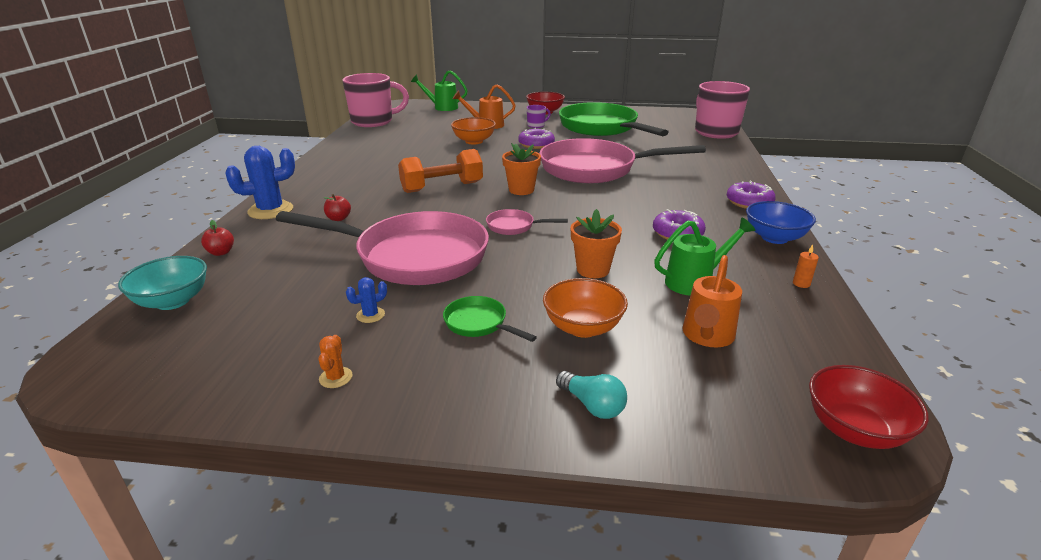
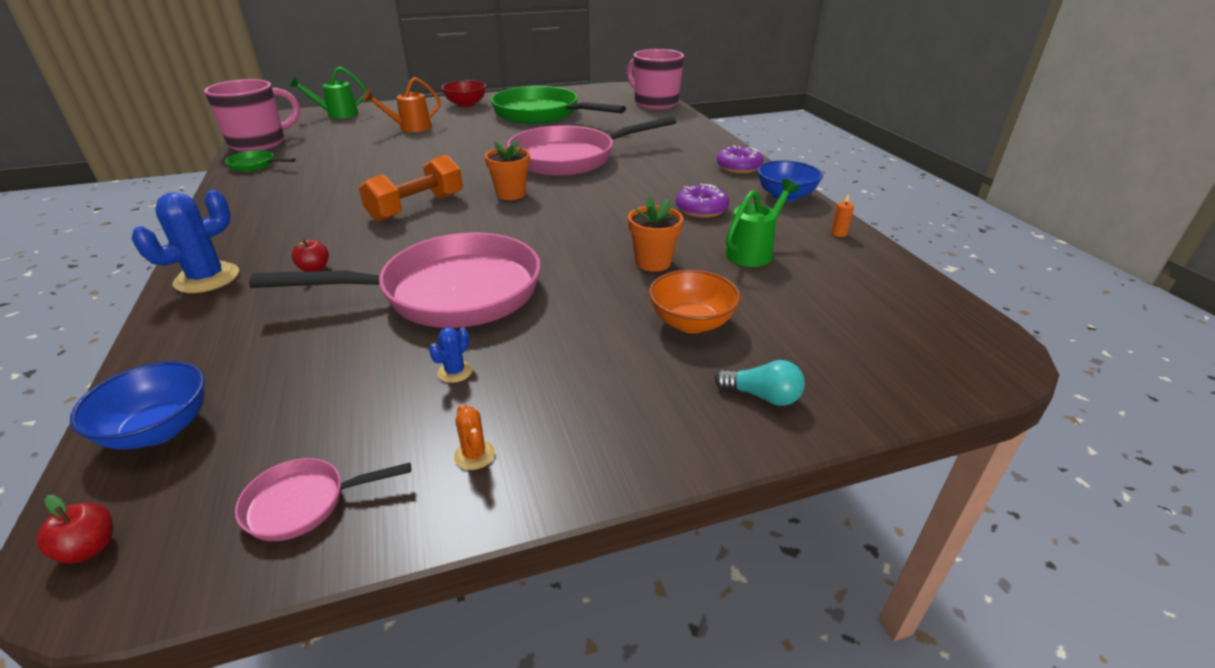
camera: 25 degrees left, 5 degrees up
turquoise bowl [118,256,207,310] -> blue bowl [70,361,205,449]
red apple [201,220,234,256] -> red apple moved to [36,495,113,563]
green pan [443,296,537,342] -> green pan moved to [225,150,296,172]
orange bowl [451,117,496,144] -> none
pink pan [486,209,568,235] -> pink pan moved to [235,458,411,541]
purple donut [518,128,555,149] -> none
purple mug [527,105,551,128] -> none
orange watering can [682,255,742,347] -> none
red bowl [809,365,929,449] -> none

